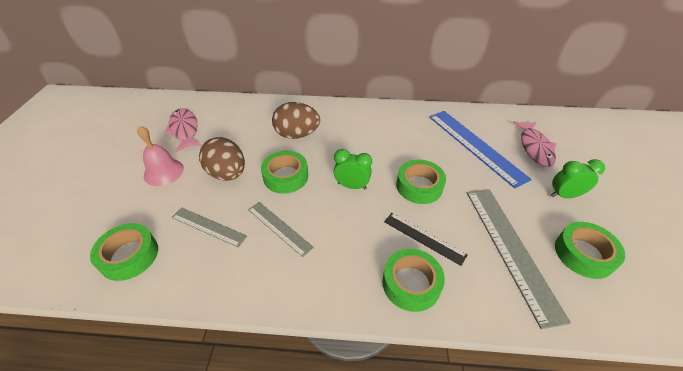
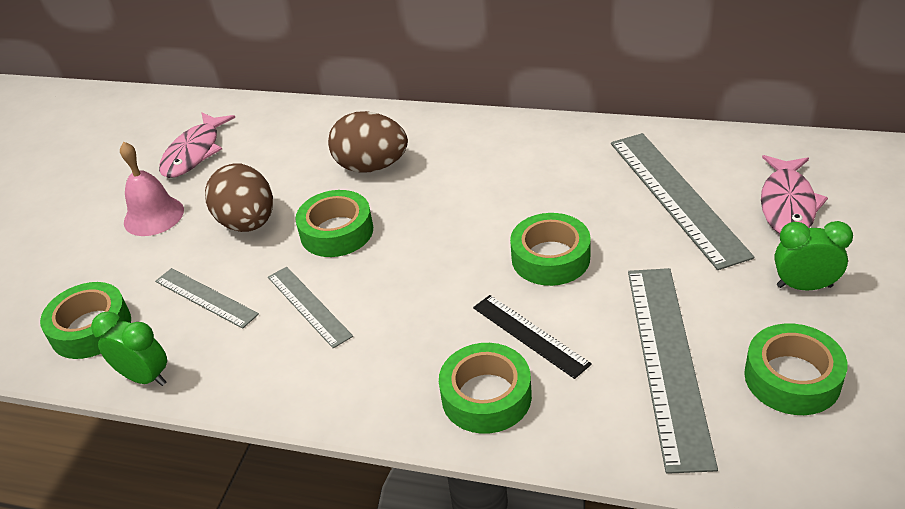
camera: 15 degrees right, 5 degrees down
pink fish [163,108,202,152] -> pink fish turned 150 degrees counterclockwise [159,112,235,178]
green clock [333,149,372,190] -> green clock moved to [91,312,167,386]
blue ruler [429,111,532,188] -> grey ruler [611,133,754,270]

